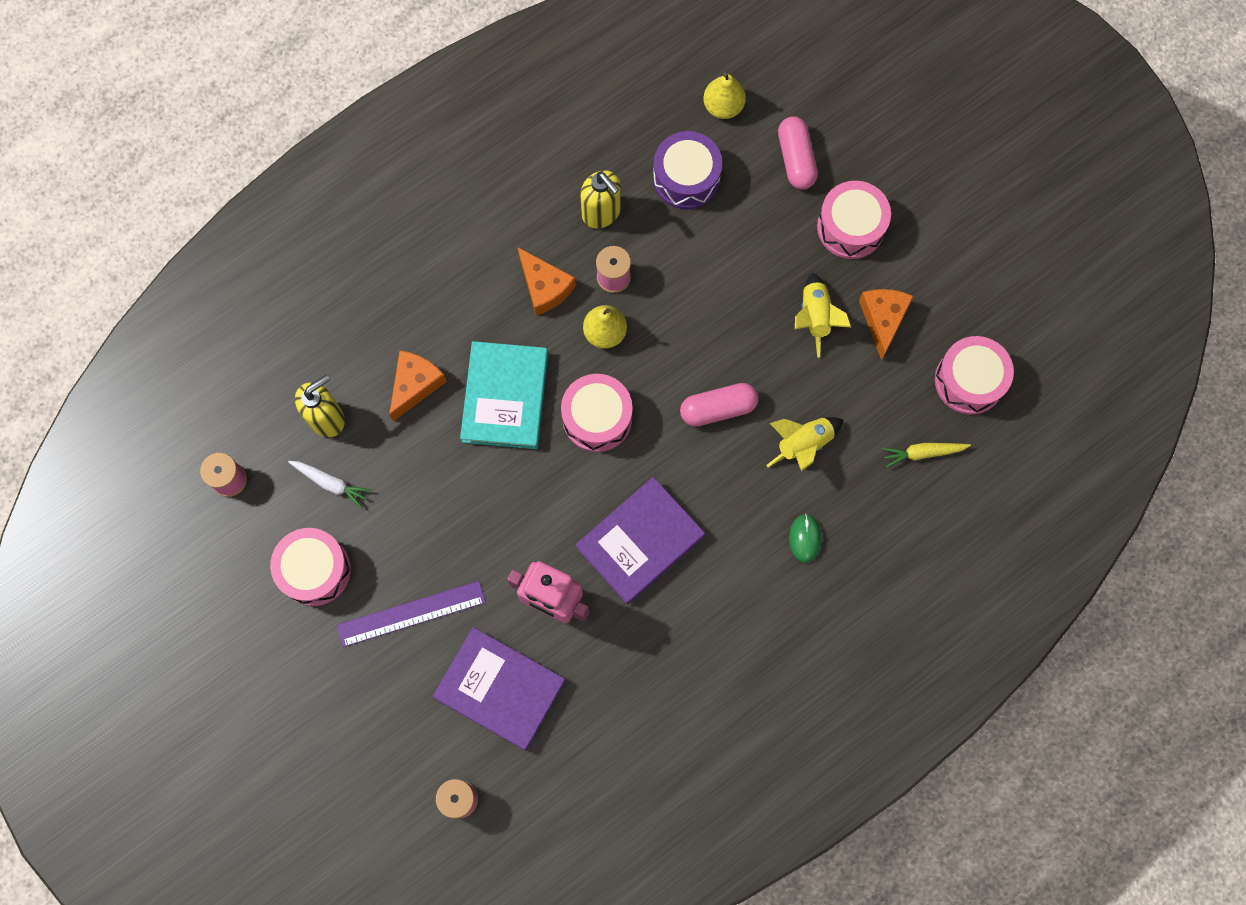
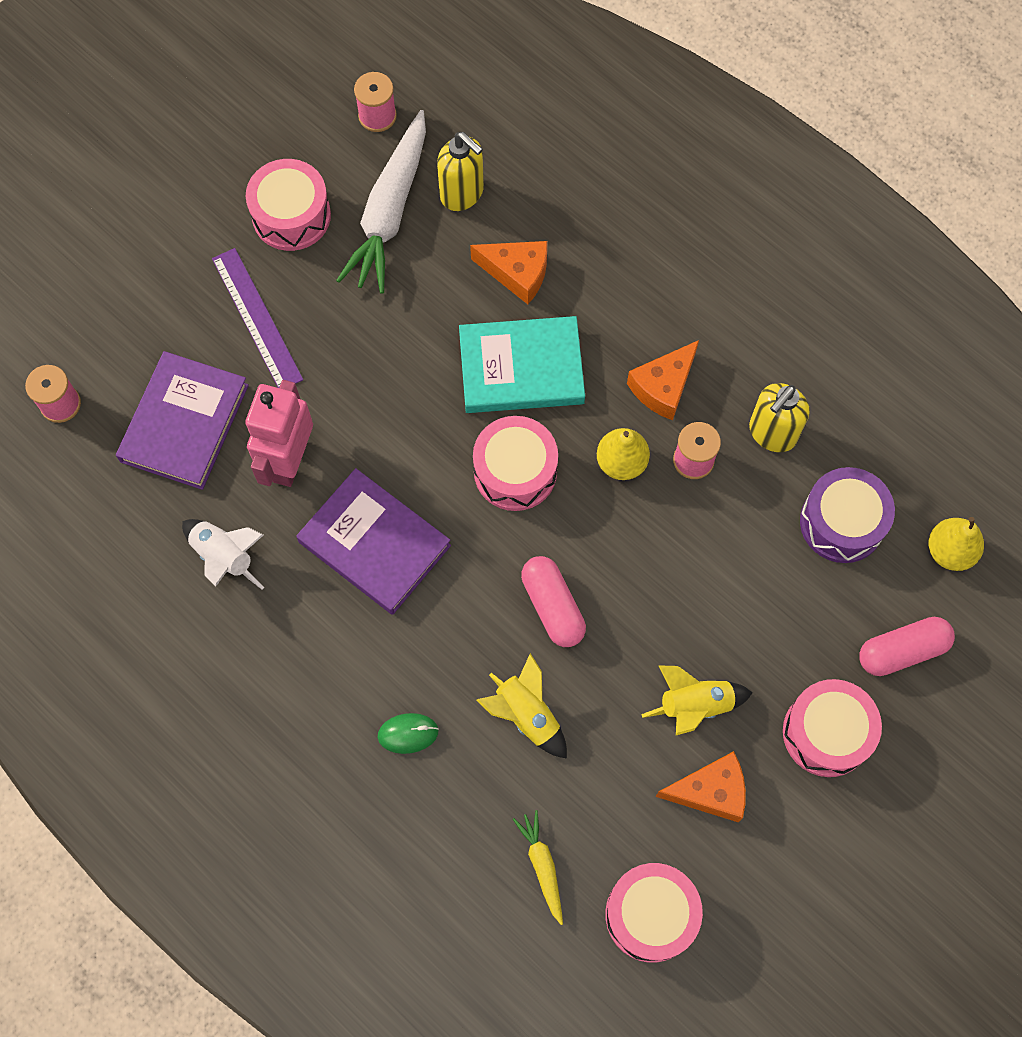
camera: 80 degrees right, 5 degrees down
white carrot [288,461,371,508] -> white carrot [336,110,426,294], size x2.11
none -> white rocket [182,519,264,590]

